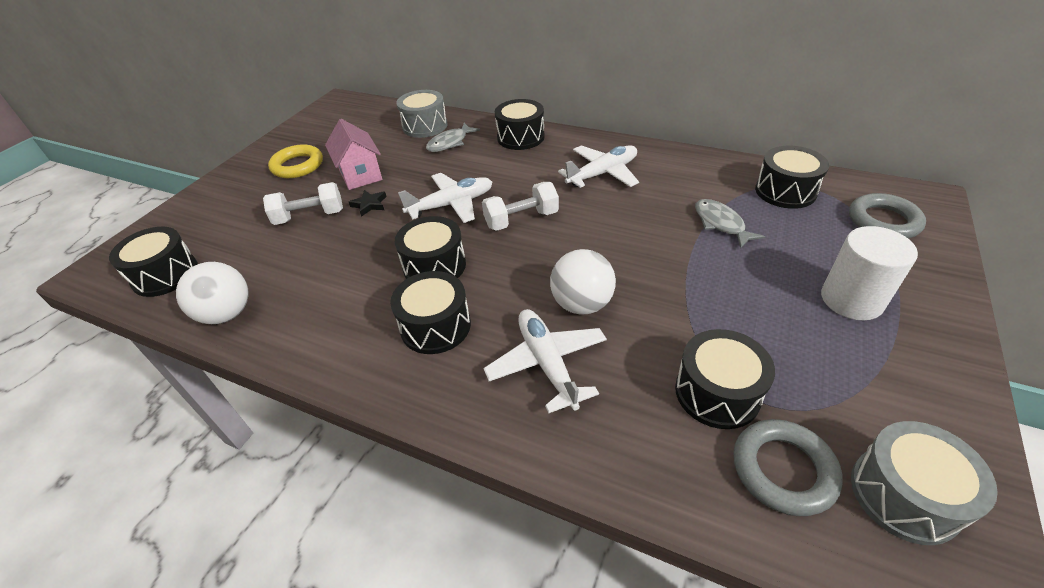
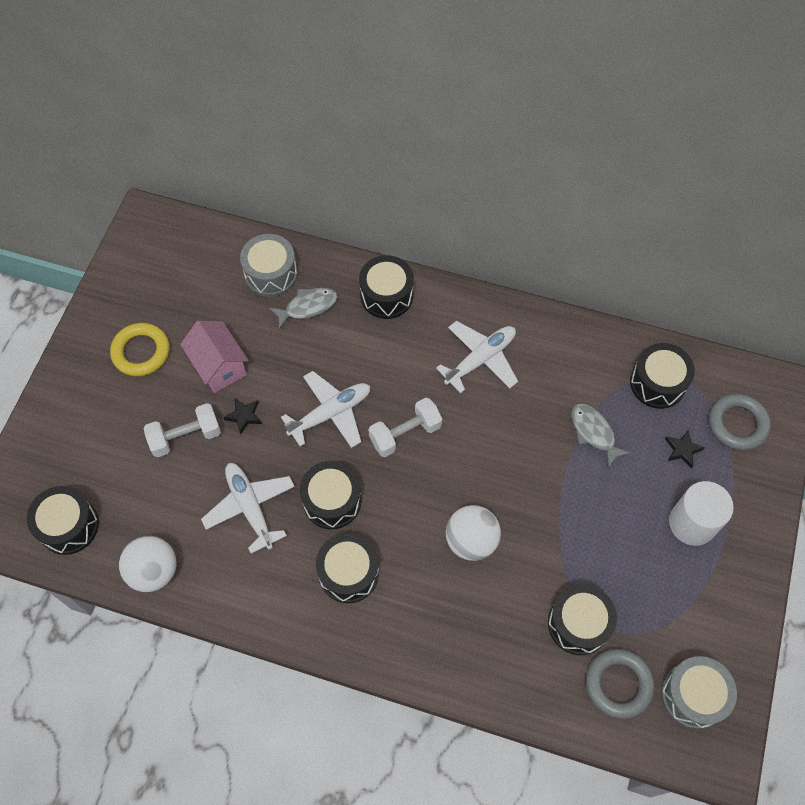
camera: 10 degrees left, 20 degrees up
grey fish [426,123,480,152] -> grey fish turned 150 degrees counterclockwise [269,288,337,329]
white plane [484,309,607,413] -> white plane moved to [201,463,295,554]
none -> black star [665,430,705,468]

